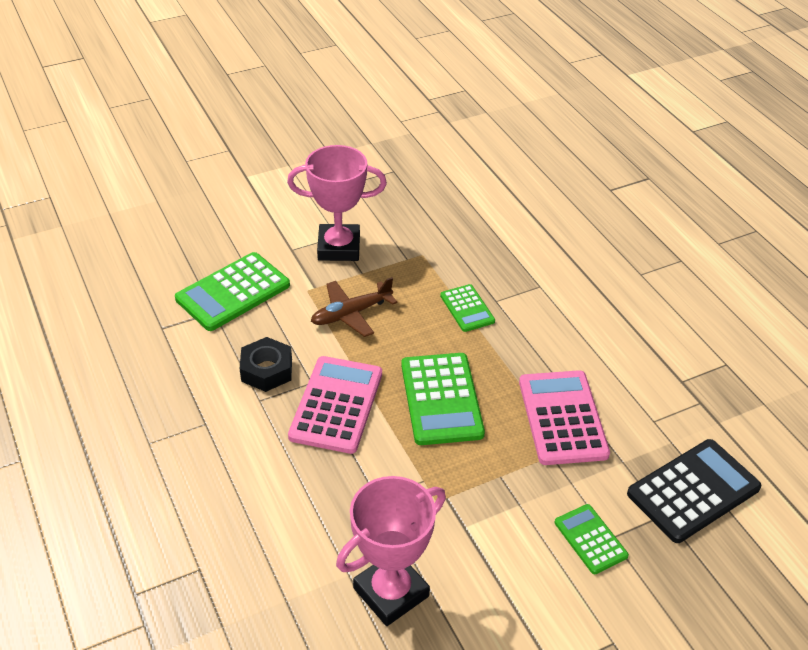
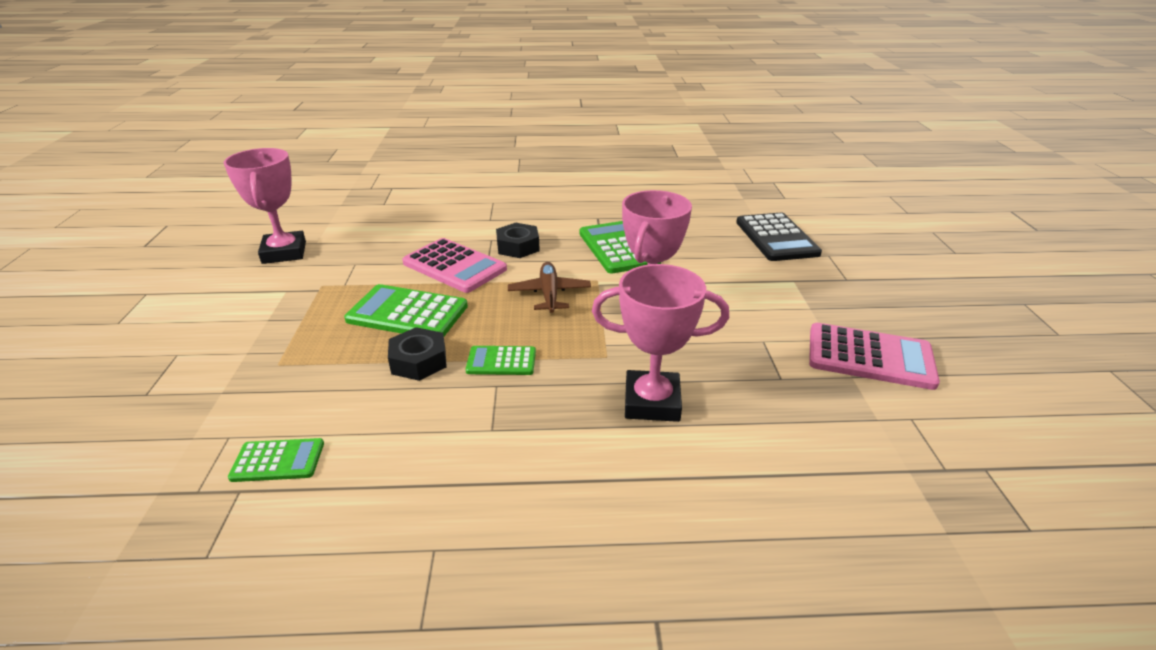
camera: 115 degrees right, 10 degrees down
pink calculator [519,370,610,465] -> pink calculator moved to [809,323,940,390]
green calculator [555,504,629,574] -> green calculator moved to [228,438,324,482]
black calculator [627,439,761,543] -> black calculator moved to [736,213,822,261]
none -> black nut [388,327,447,381]
none -> pink trophy [592,264,729,422]

